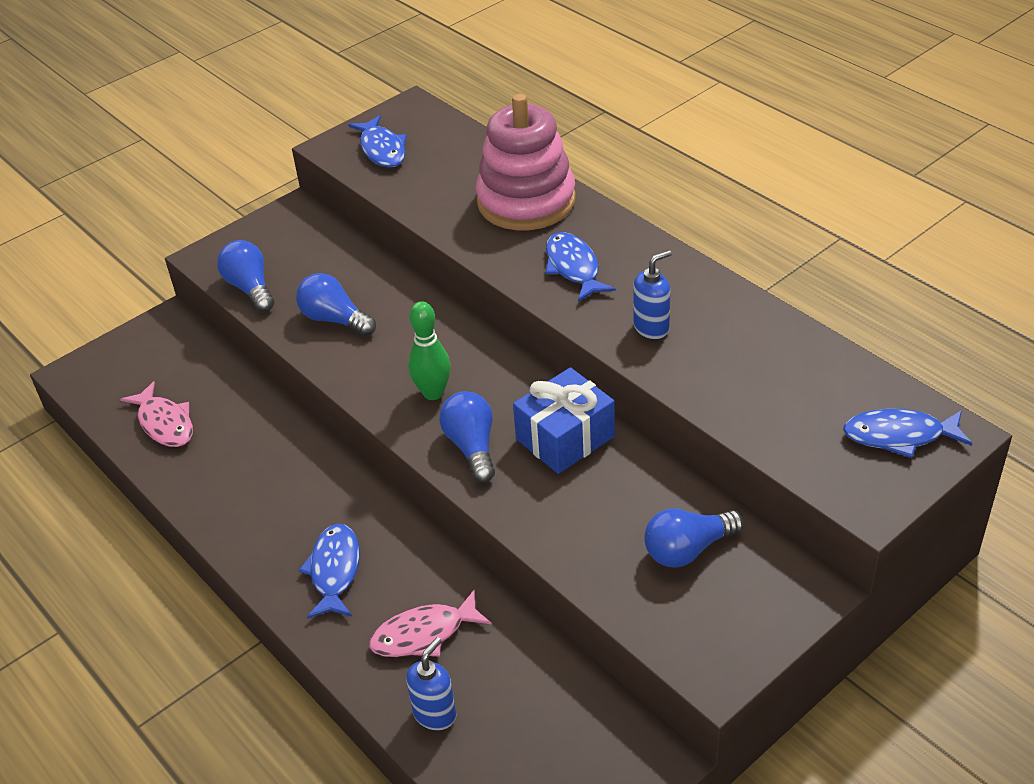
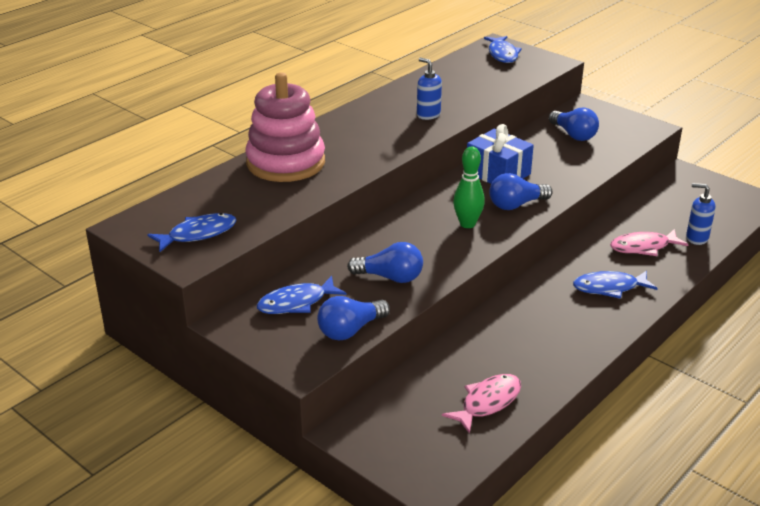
camera: 100 degrees left, 10 degrees down
blue light bulb [296,273,376,336] -> blue light bulb turned 105 degrees counterclockwise [347,242,423,283]
pink fish [369,589,491,657] -> pink fish turned 105 degrees clockwise [610,229,689,256]
blue fish [546,232,616,302] -> blue fish moved to [257,276,347,314]

